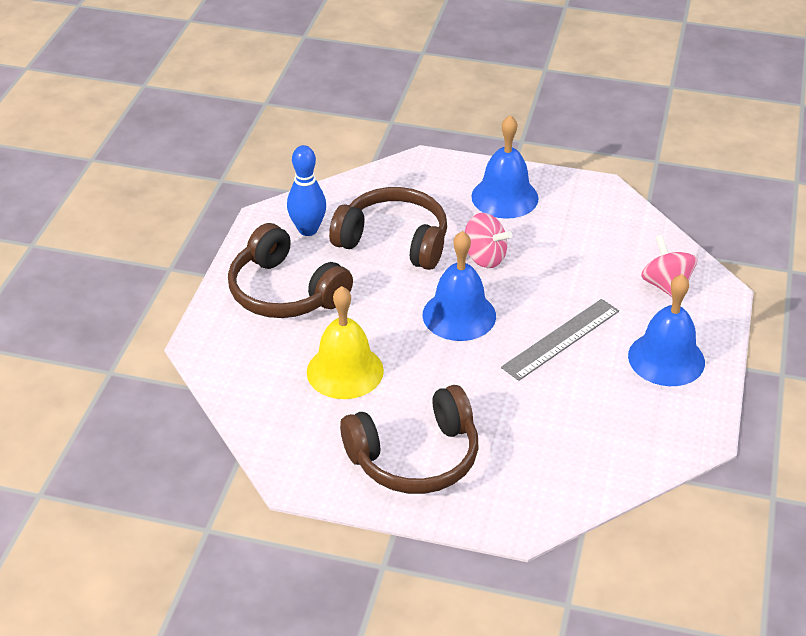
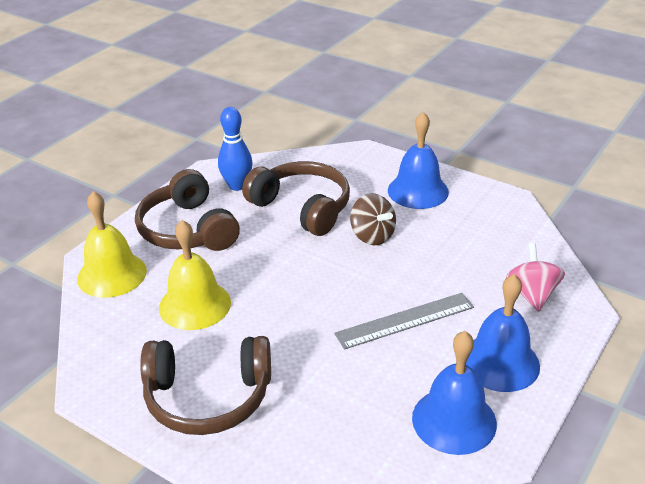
camera: 20 degrees right, 5 degrees down
blue bell [423,231,496,341] -> blue bell moved to [412,331,497,455]
pink spinning top [465,213,512,268] -> brown spinning top [350,193,396,245]
none -> yellow bell [77,191,147,298]

